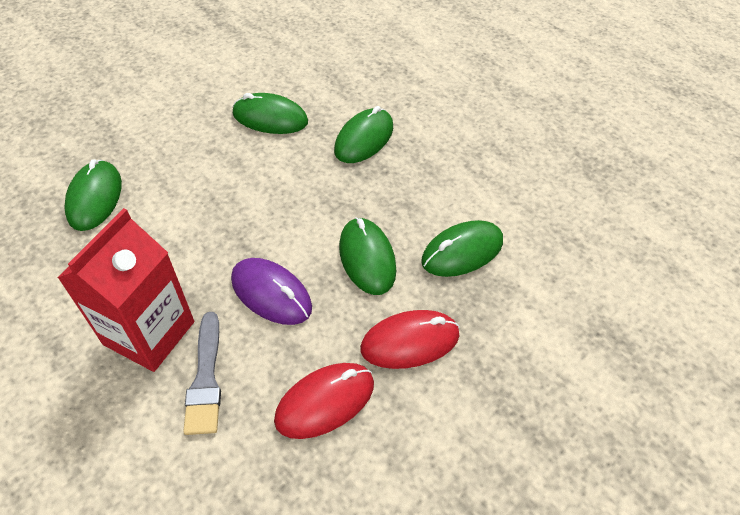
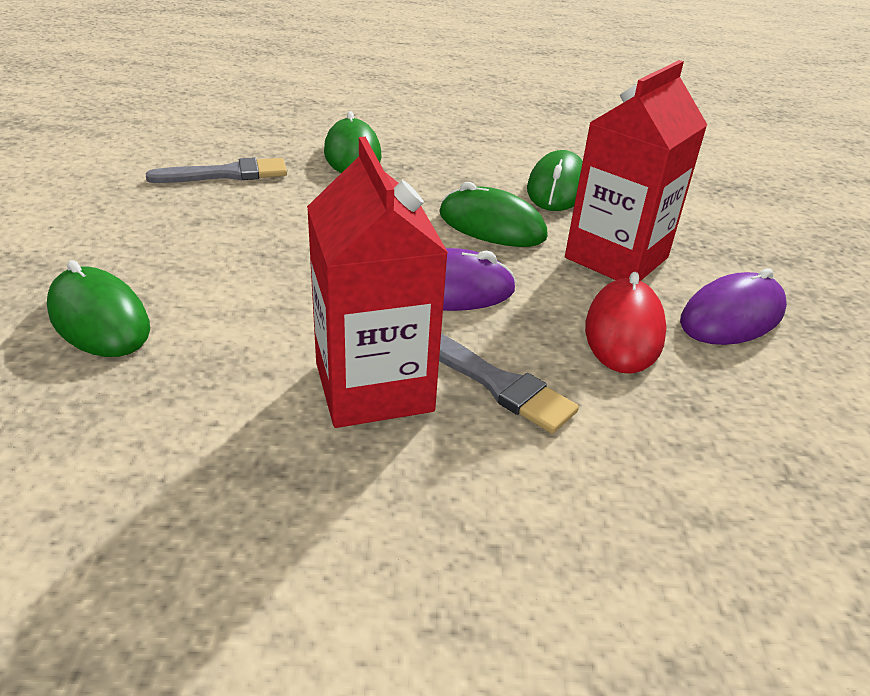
camera: 45 degrees left, 15 degrees down
green mouse [233,93,308,134] -> grey brush [146,157,287,183]
red mouse [360,310,460,369] -> red carton [565,60,707,281]
none -> purple mouse [680,268,787,345]

